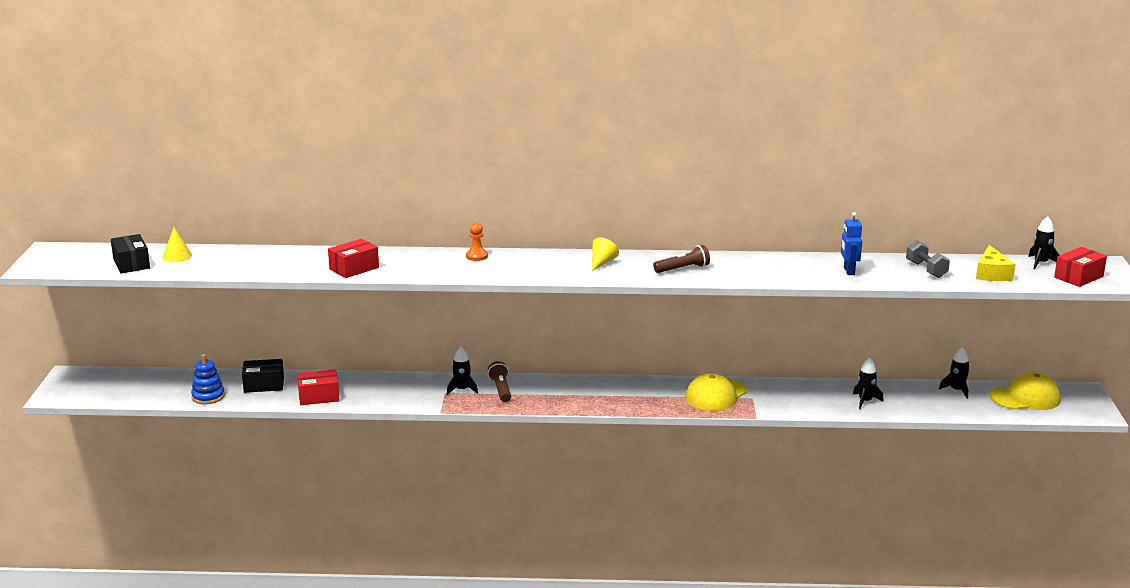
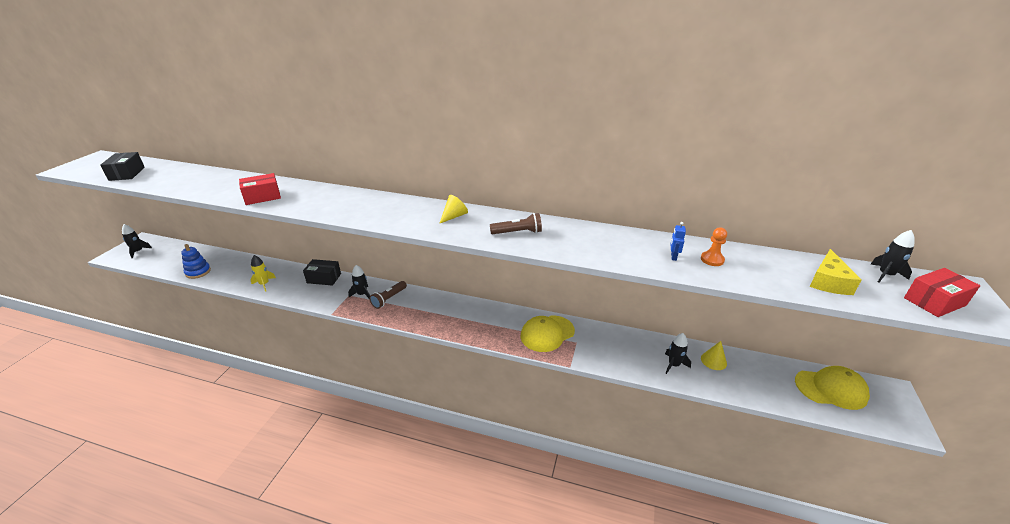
camera: 15 degrees right, 10 degrees up
yellow cone [163,227,192,262] -> yellow cone moved to [701,341,727,370]
black box [242,359,284,393] -> black box moved to [303,259,341,286]
red box [297,369,340,405] -> yellow rocket [250,255,276,292]
orange pawn [466,222,488,261] -> orange pawn moved to [701,227,727,266]
brown flashlight [488,361,511,402] -> brown flashlight turned 150 degrees counterclockwise [370,281,407,309]
blue robot [841,212,862,275] -> blue robot [670,222,686,261], size x0.65
grey dumbbell [906,240,950,278] -> none
black rocket [939,347,970,399] -> black rocket moved to [122,224,152,258]

